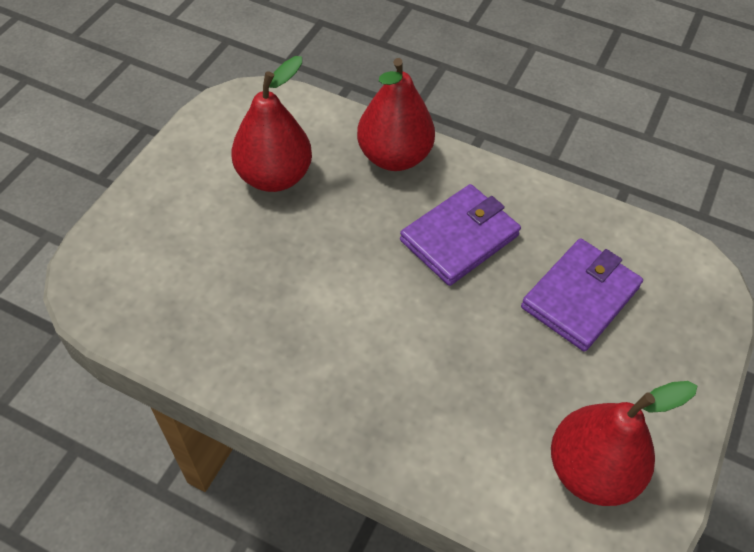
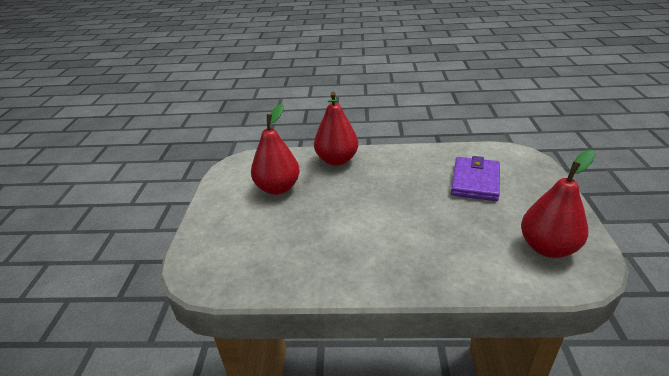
camera: 20 degrees left, 20 degrees down
purple wallet [400,184,521,286] -> none

